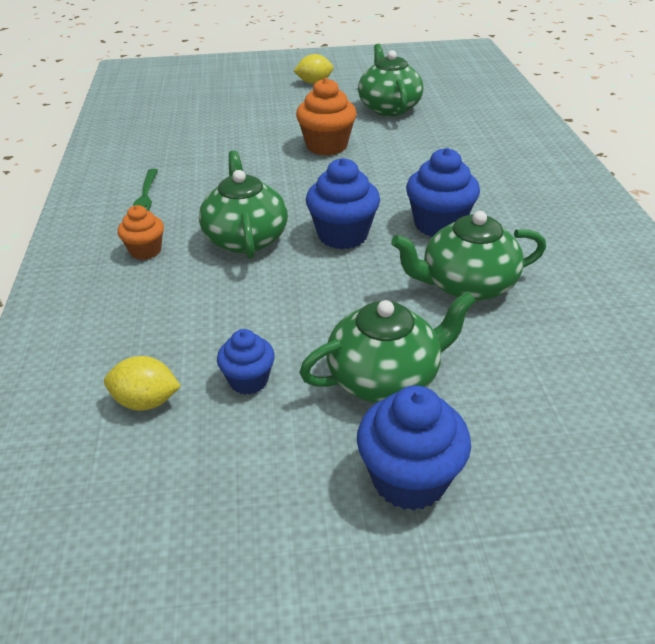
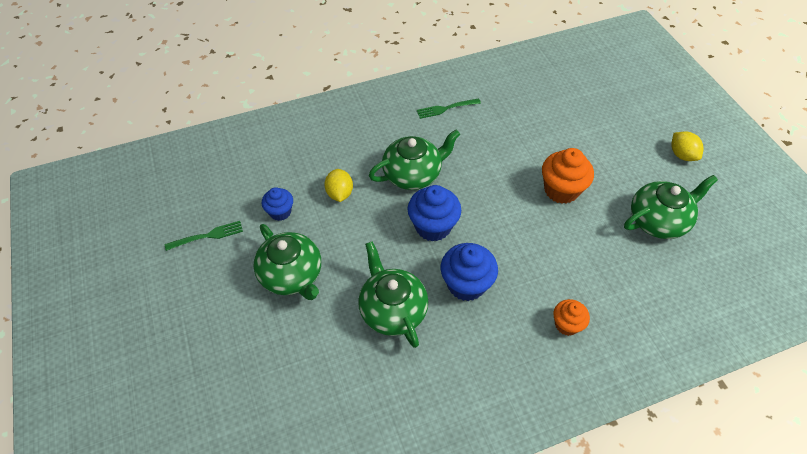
camera: 75 degrees right, 15 degrees up
yellow lemon [104,356,181,411] -> yellow lemon moved to [324,169,353,202]
orange cupcake [118,205,164,260] -> orange cupcake moved to [553,299,590,336]
blue cupcake [357,386,471,511] -> none
none -> green fork [165,221,243,251]

